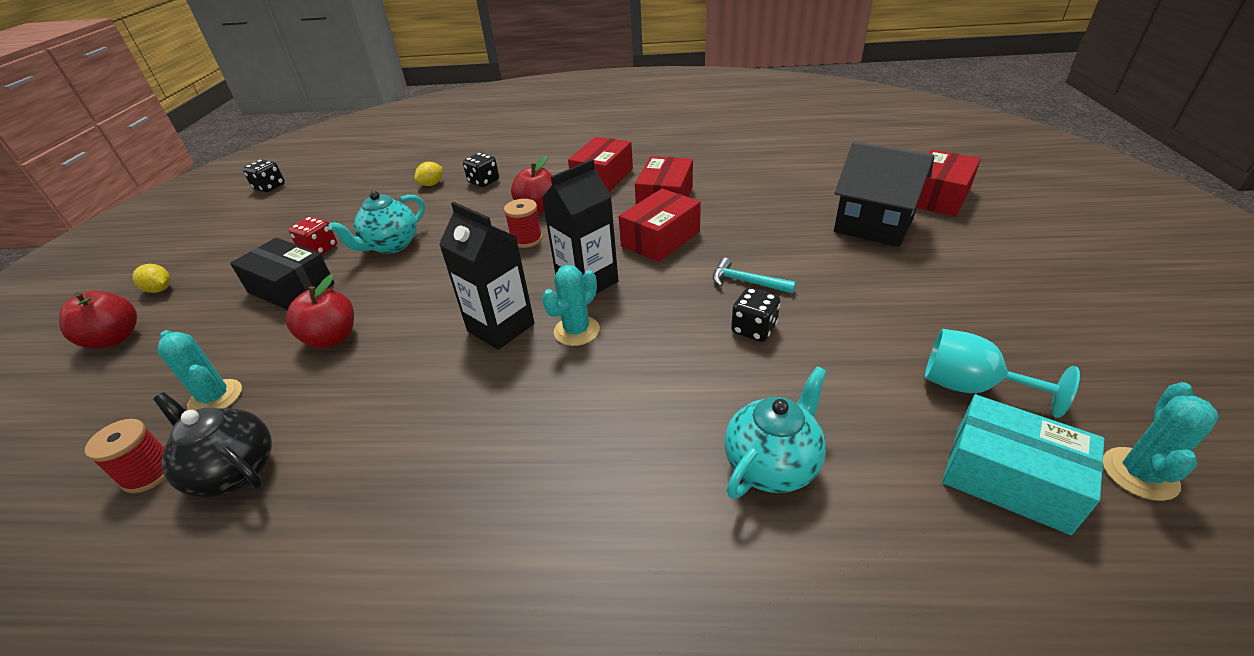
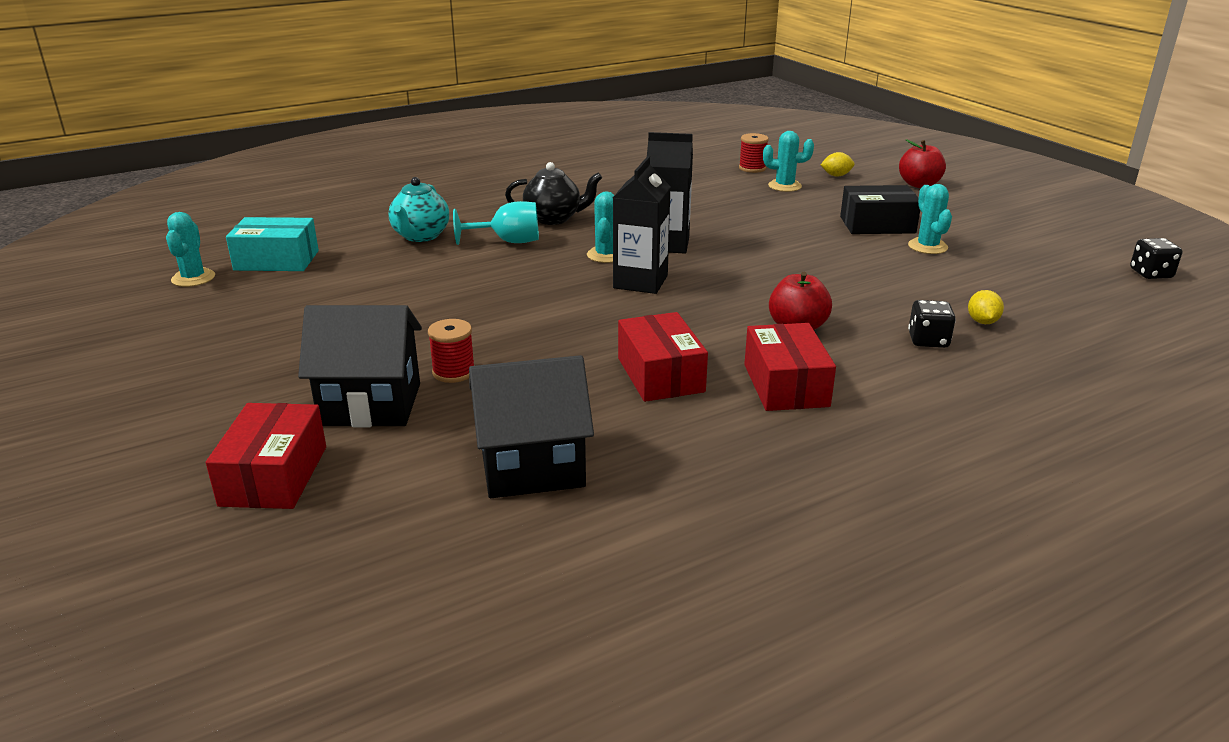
camera: 145 degrees right, 10 degrees down
yellow lemon [132,264,171,293] -> yellow lemon moved to [820,152,854,177]
black teapot [153,392,272,498] -> black teapot moved to [505,162,602,225]
red apple [286,274,354,348] -> none
red dice [289,217,337,255] -> turquoise cactus [908,184,952,254]
turquoise teapot [328,191,425,254] -> none
red spool [504,199,542,248] -> red spool moved to [428,319,474,383]
red box [619,189,701,262] -> none
turquoise hammer [713,257,796,294] -> none
black dice [731,287,780,342] -> none
turquoise goblet [925,329,1080,418] -> turquoise goblet moved to [453,201,539,245]
none -> black house [469,355,594,498]

